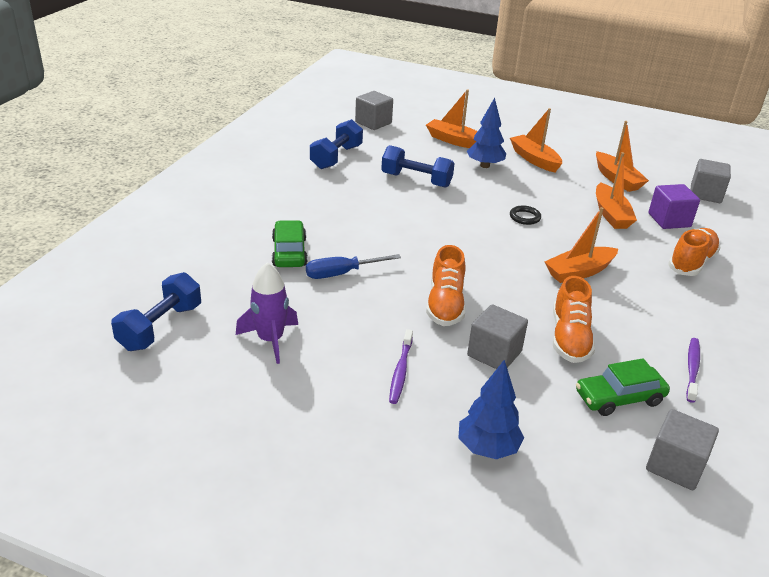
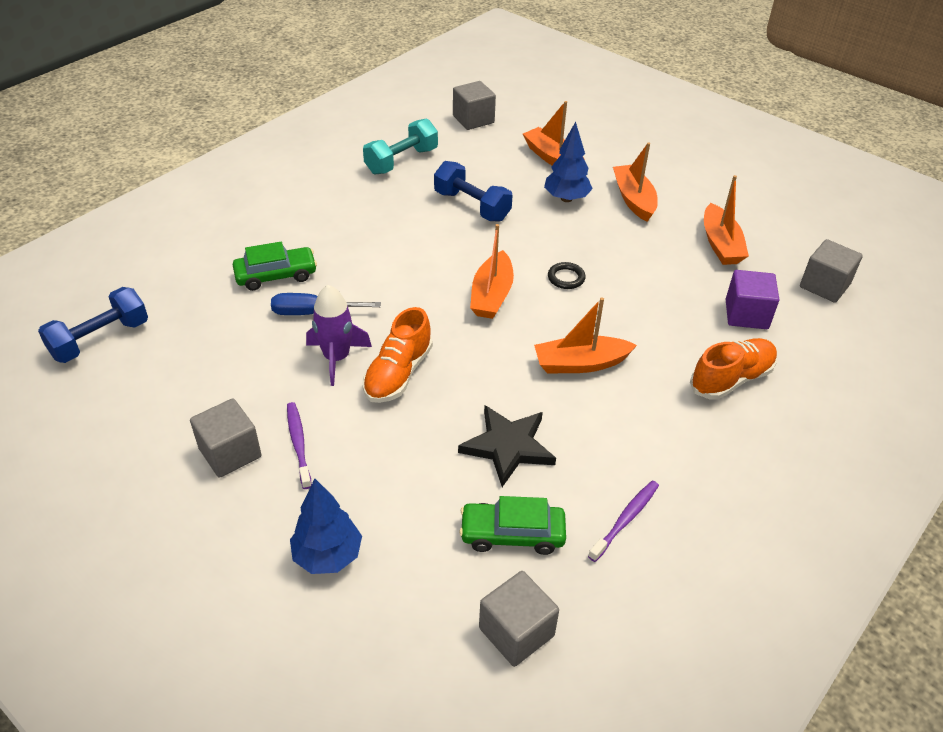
camera: 20 degrees right, 10 degrees up
purple rocket [236,262,298,364] -> purple rocket moved to [306,285,372,386]
green car [272,220,308,267] -> green car turned 60 degrees clockwise [233,242,317,291]
blue dumbbell [310,119,363,169] -> turquoise dumbbell [363,118,438,175]
purple toothbrush [389,329,413,404] -> purple toothbrush turned 135 degrees clockwise [287,402,312,489]
grey cube [467,304,528,369] -> grey cube moved to [190,398,262,478]
orange shoe [553,276,595,363] -> black star [458,405,556,487]
orange boat [596,152,637,229] -> orange boat moved to [470,224,514,319]

